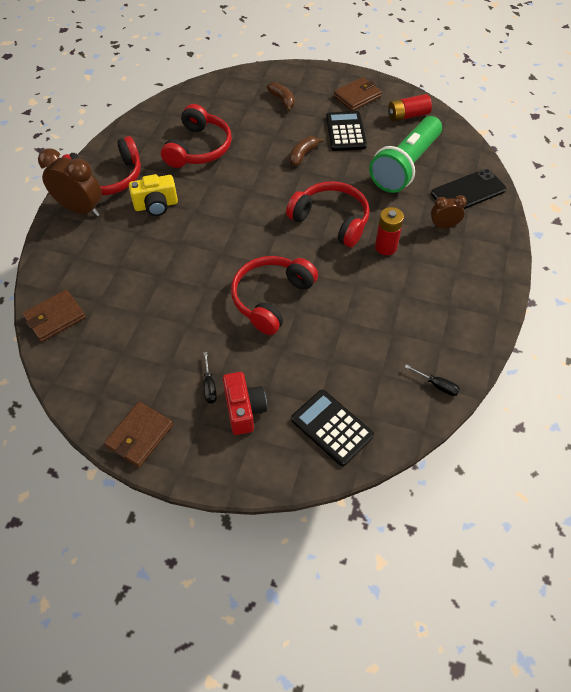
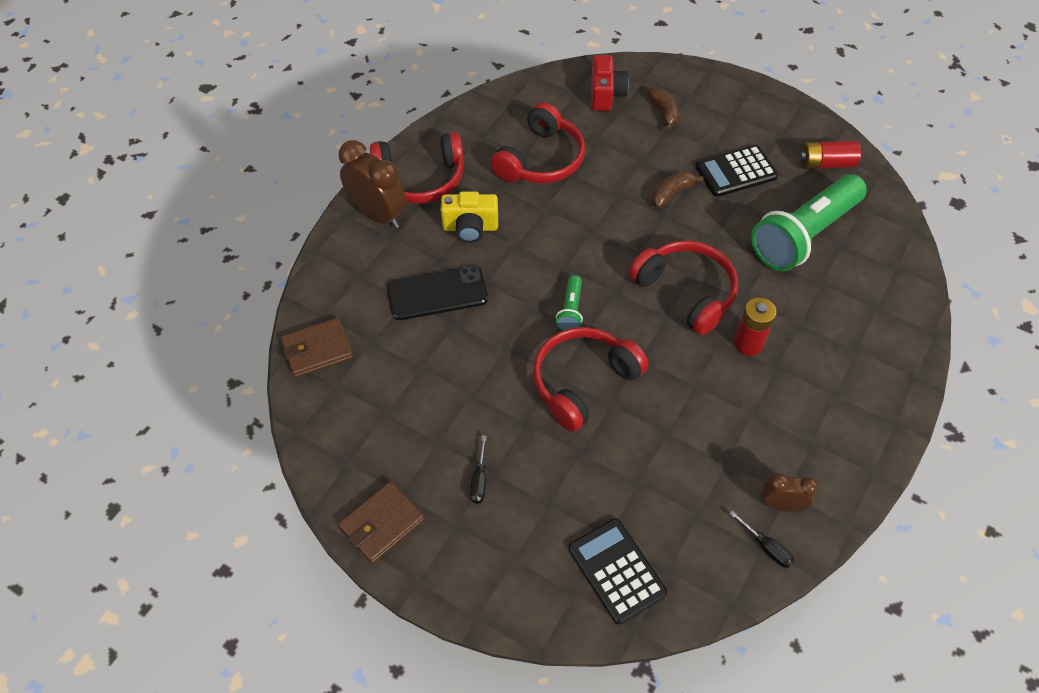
camera: 15 degrees right, 0 degrees up
red camera [223,372,267,435] -> red camera moved to [592,55,629,111]
black calculator [326,111,367,151] -> black calculator turned 120 degrees counterclockwise [696,145,779,197]
brown wallet [334,77,382,111] -> none
black phone [431,169,507,209] -> black phone moved to [387,265,488,320]
brown clock [431,195,467,228] -> brown clock moved to [763,473,818,511]
none -> green flashlight [556,275,583,331]

